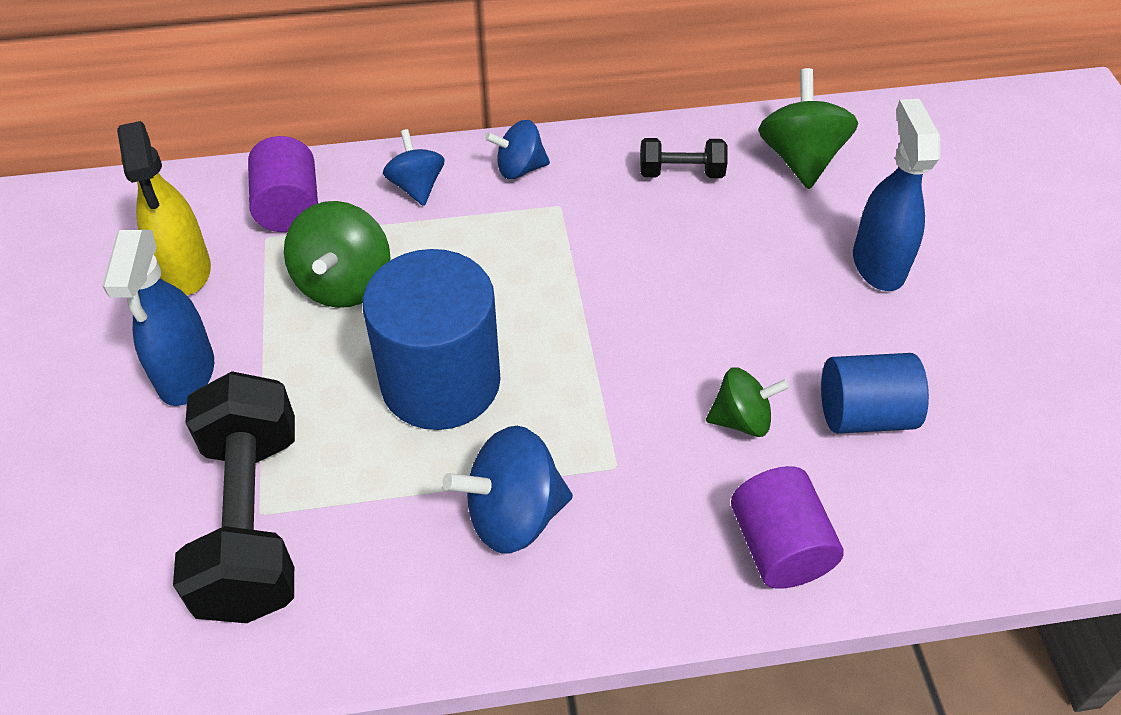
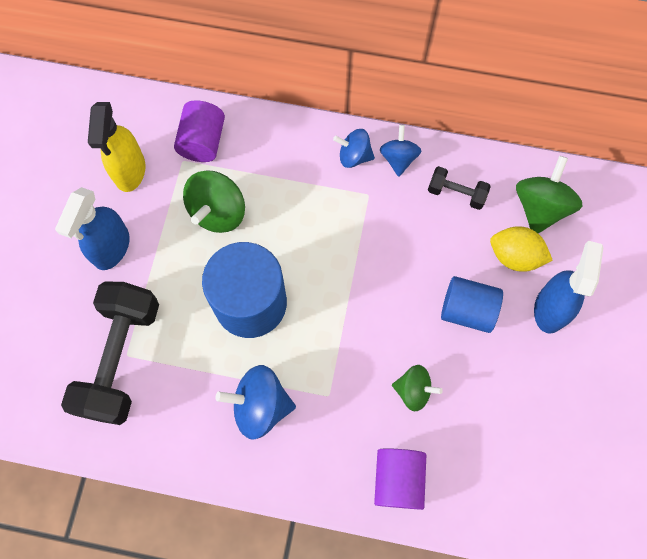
camera: 20 degrees right, 20 degrees up
blue spinning top [383,129,445,206] -> blue spinning top moved to [380,125,421,177]
blue cylinder [821,353,929,434] -> blue cylinder moved to [441,276,503,333]
none -> yellow lemon [490,226,553,272]

